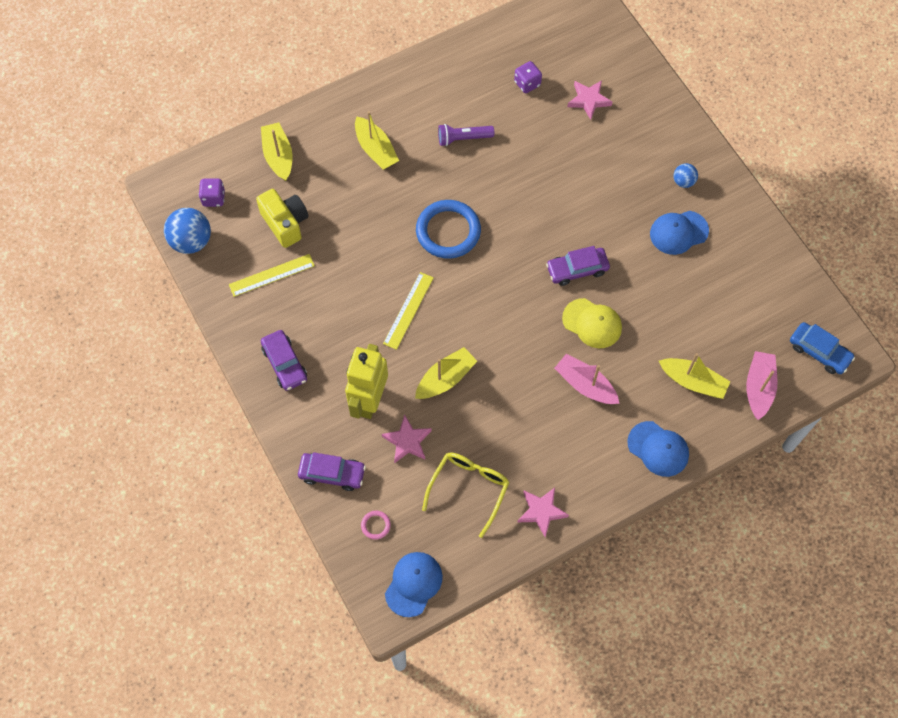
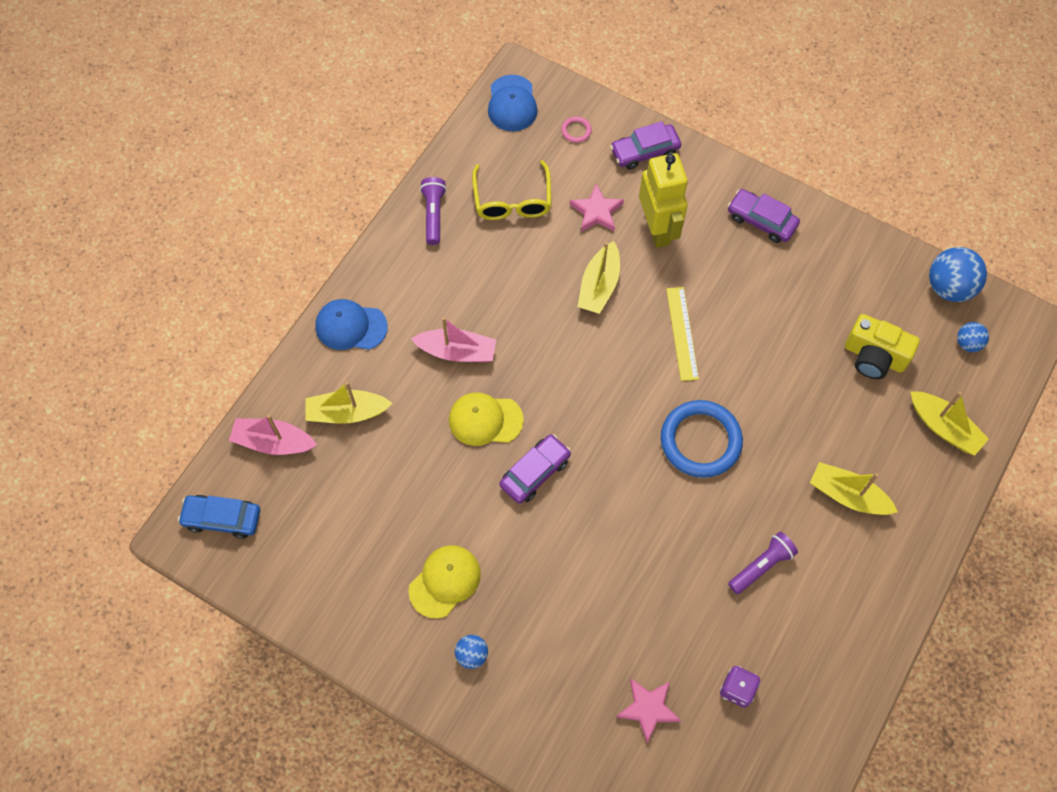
camera: 150 degrees right, 0 degrees up
purple dice [199,179,225,207] -> blue ball [957,322,989,352]
yellow ruler [229,254,315,297] -> none
pink star [518,488,569,537] -> purple flashlight [420,177,447,245]
blue cap [650,211,709,255] -> yellow cap [409,545,481,618]
pink boat [746,351,778,420] -> pink boat turned 120 degrees clockwise [229,415,317,455]

